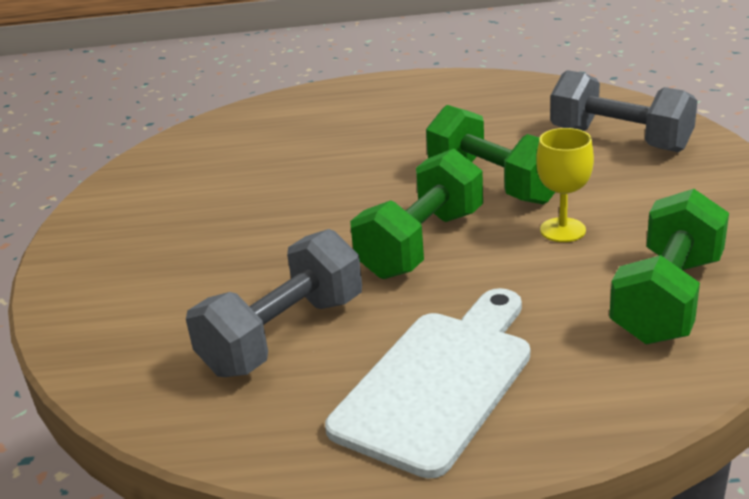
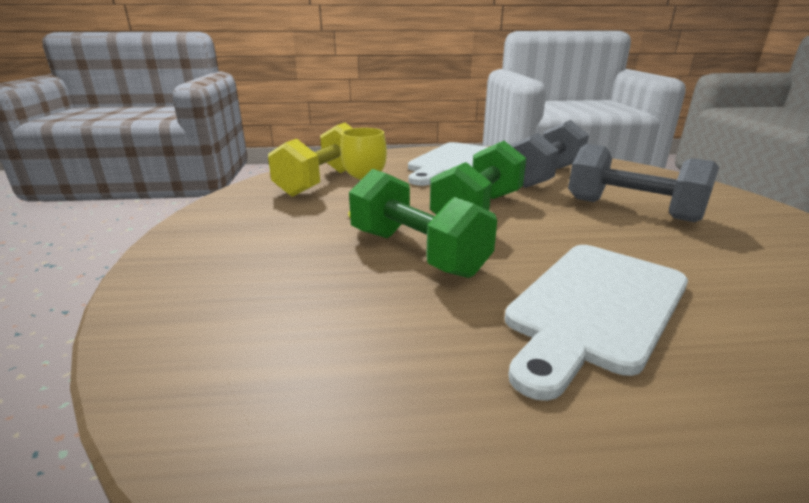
camera: 175 degrees right, 5 degrees down
grey dumbbell [550,70,698,152] -> grey dumbbell moved to [568,144,719,222]
green dumbbell [609,189,729,344] -> yellow dumbbell [268,123,353,197]
none -> white cutting board [505,245,688,401]

